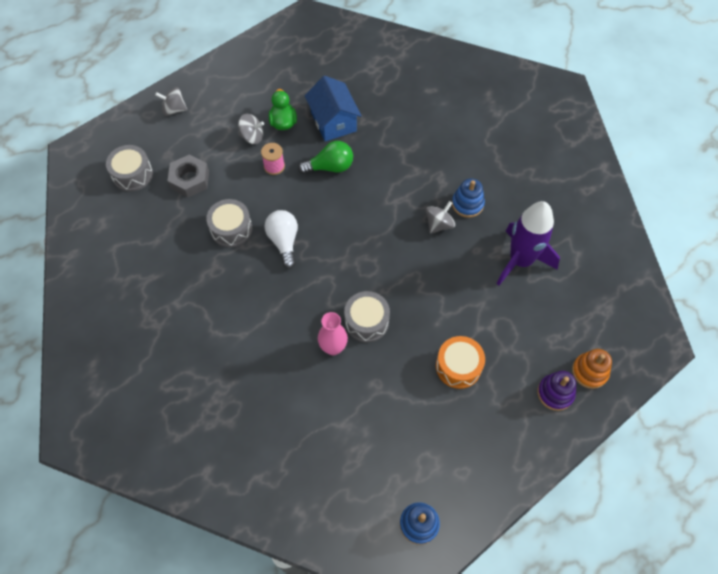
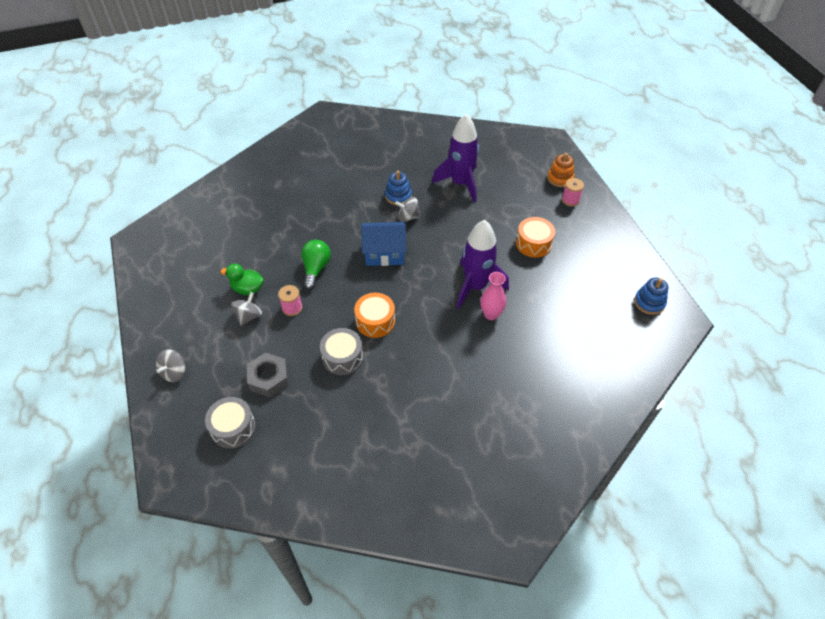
camera: 70 degrees left, 10 degrees down
white light bulb [264,210,298,269] -> orange drum [354,293,395,338]
blue house [305,76,362,141] -> blue house moved to [361,222,406,266]
grey drum [344,291,390,343] -> purple rocket [457,220,509,308]
grey spinning top [426,201,455,233] -> grey spinning top turned 60 degrees counterclockwise [395,197,421,222]
purple stacking toy [537,371,576,411] -> pink spool [562,178,584,206]

